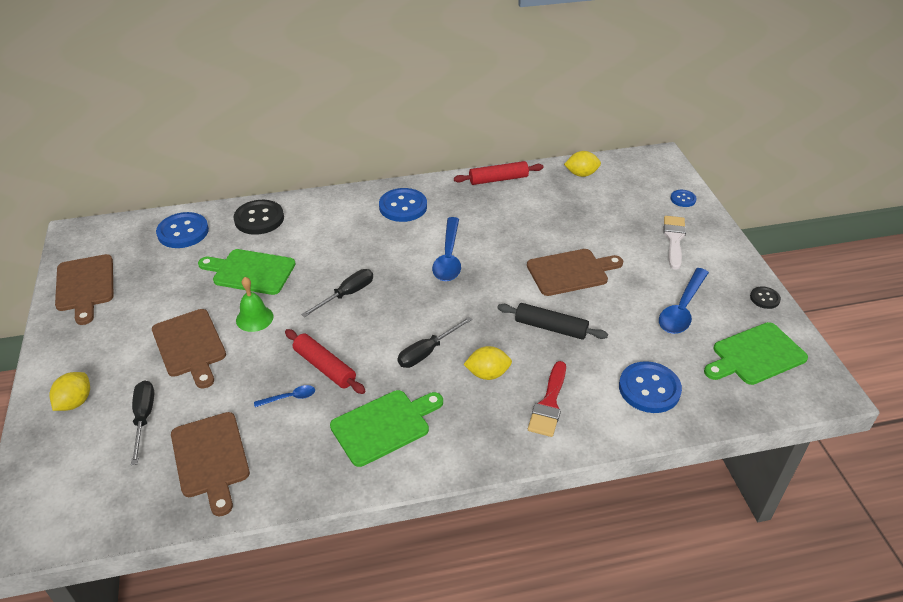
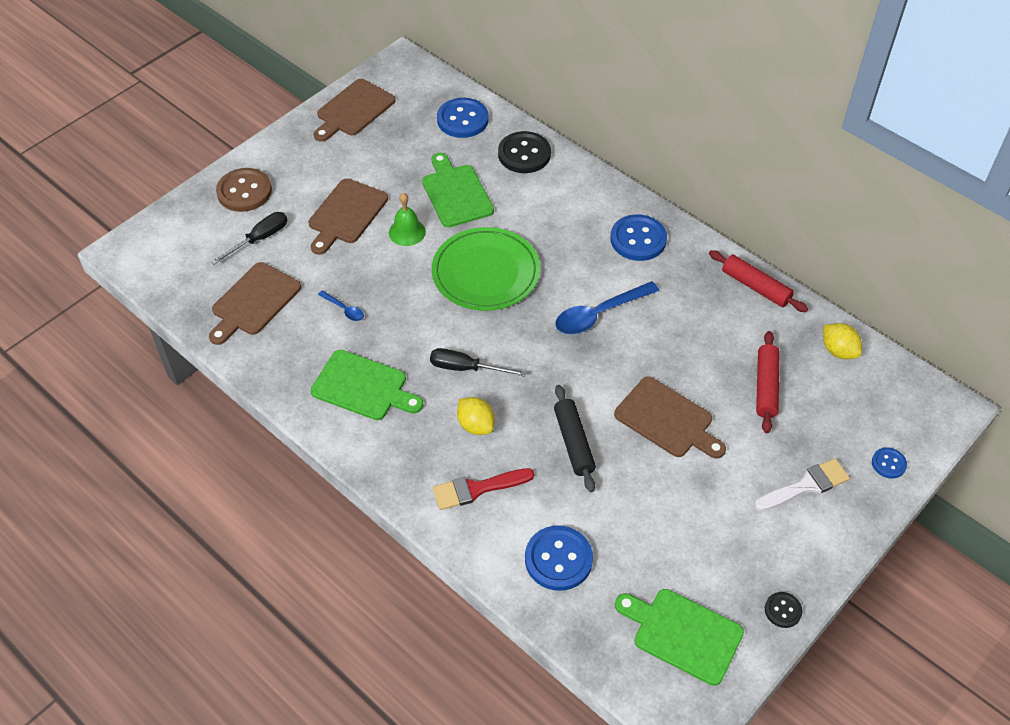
camera: 55 degrees right, 10 degrees up
yellow lemon [49,372,90,411] -> brown button [216,168,272,212]
red rolling pin [285,329,365,394] -> red rolling pin moved to [756,331,780,433]
black screwdriver [301,269,373,317] -> green plate [432,227,540,311]
blue spoon [659,268,709,334] -> none

